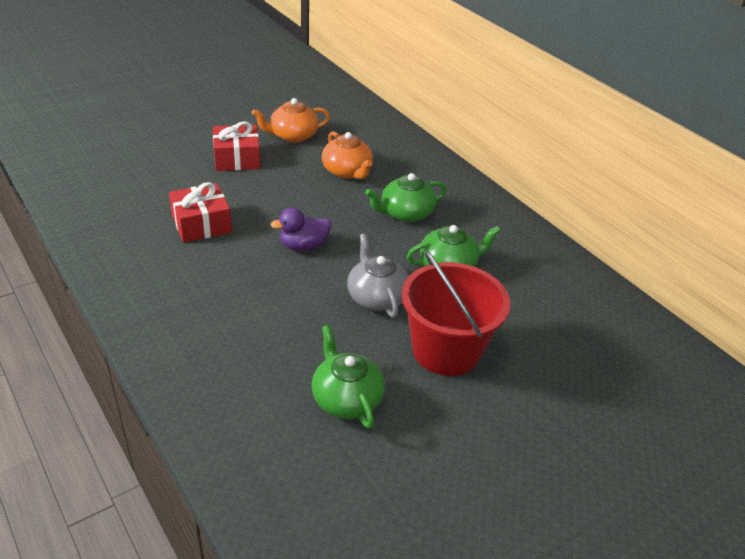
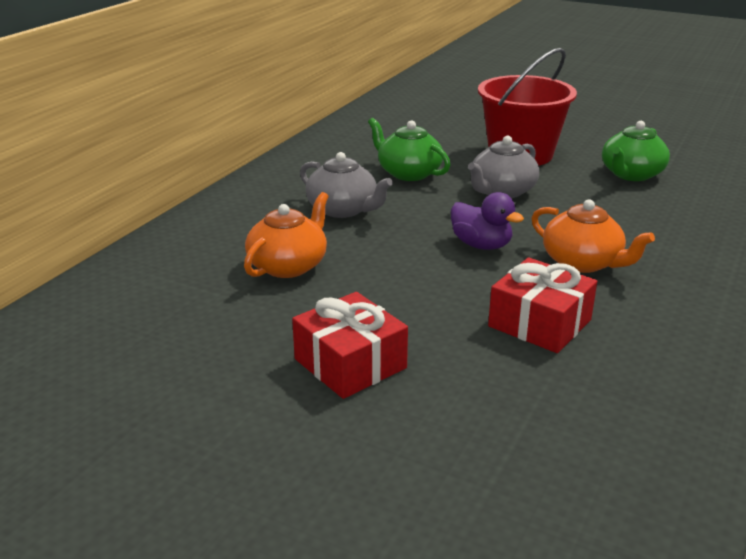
camera: 115 degrees left, 10 degrees down
orange teapot [252,98,330,143] -> orange teapot moved to [531,199,655,273]
green teapot [365,173,447,222] -> grey teapot [300,152,393,218]

